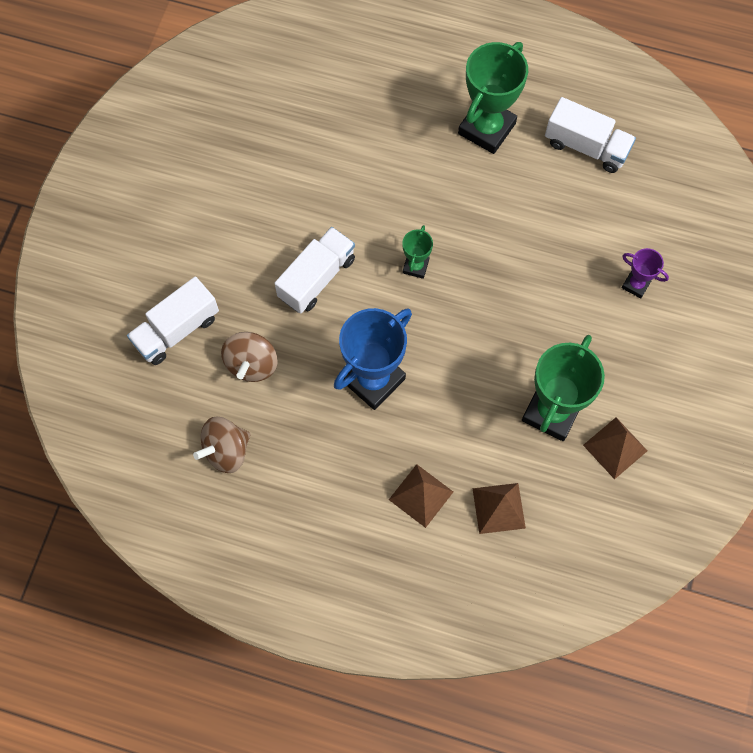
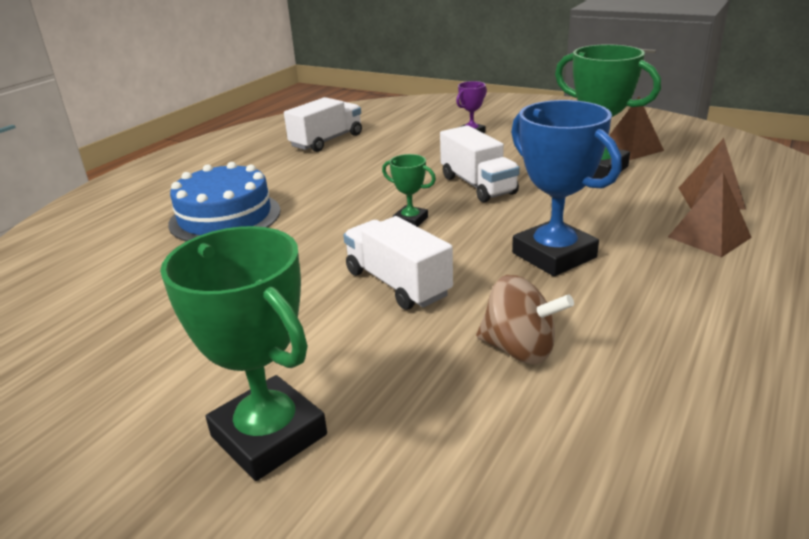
camera: 75 degrees left, 40 degrees down
white truck [127,277,219,365] -> white truck moved to [440,125,520,202]
brown spinning top [193,417,251,473] -> none
green trophy [458,42,528,154] -> green trophy moved to [160,226,327,481]
none -> blue cake [168,162,281,241]

